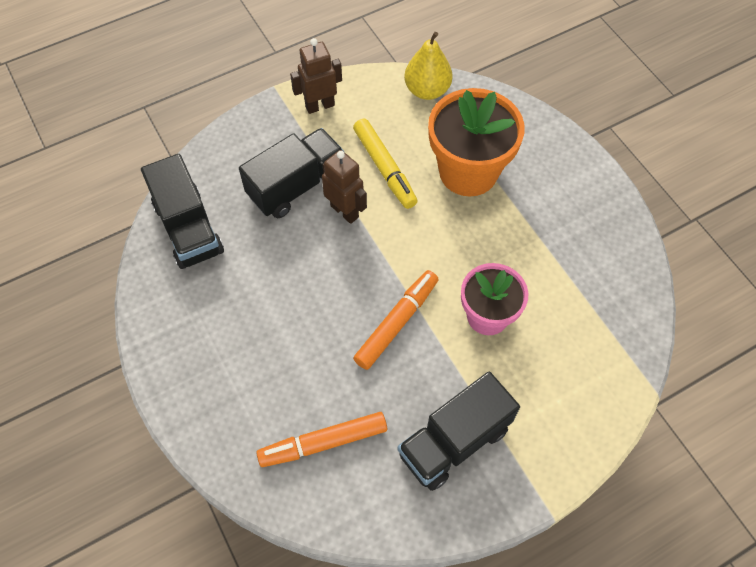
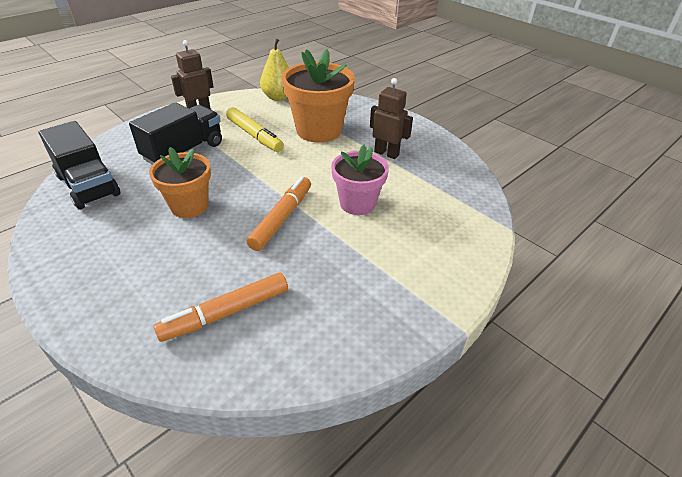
camera: 15 degrees left, 20 degrees down
brown robot [322,150,367,224] -> brown robot moved to [370,78,413,159]
black truck [397,372,520,491] -> none
none -> orange flower pot [149,147,211,218]

